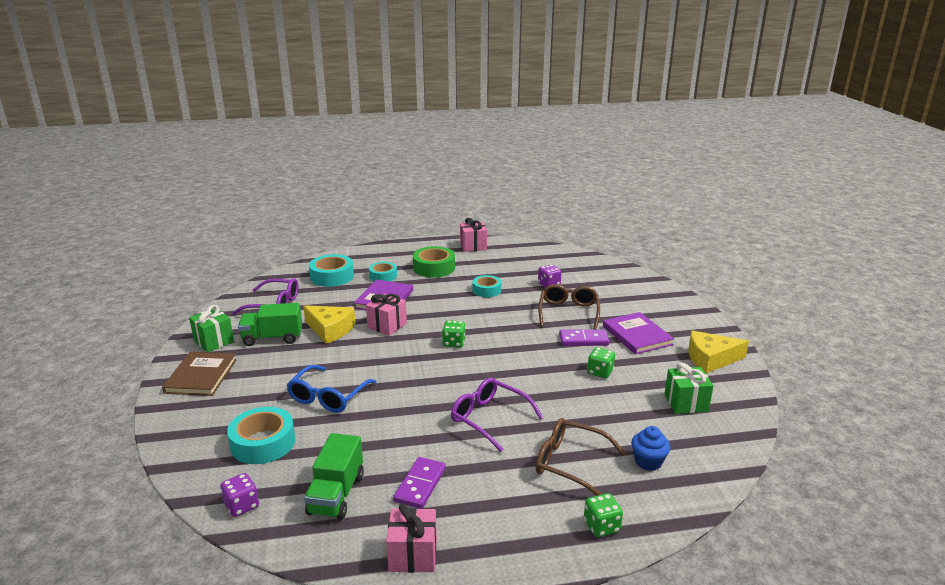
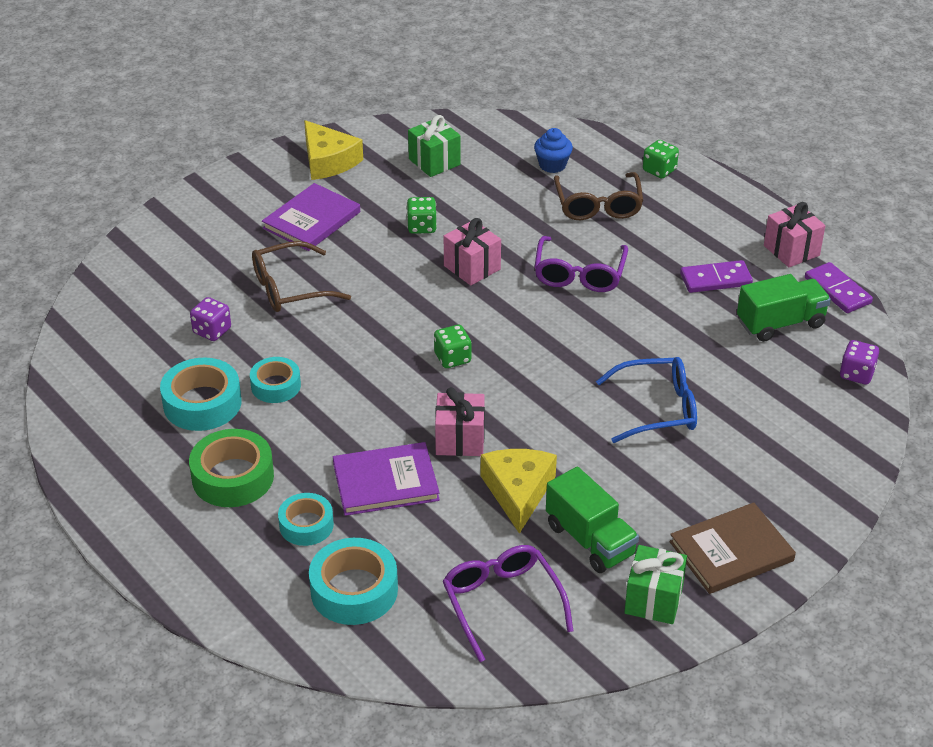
camera: 120 degrees left, 15 degrees up
turquoise tape [227,407,295,464] -> turquoise tape moved to [160,357,242,431]
pink gift [460,218,487,252] -> pink gift moved to [444,218,501,286]
purple domino [559,329,609,346] -> purple domino moved to [805,262,873,313]

